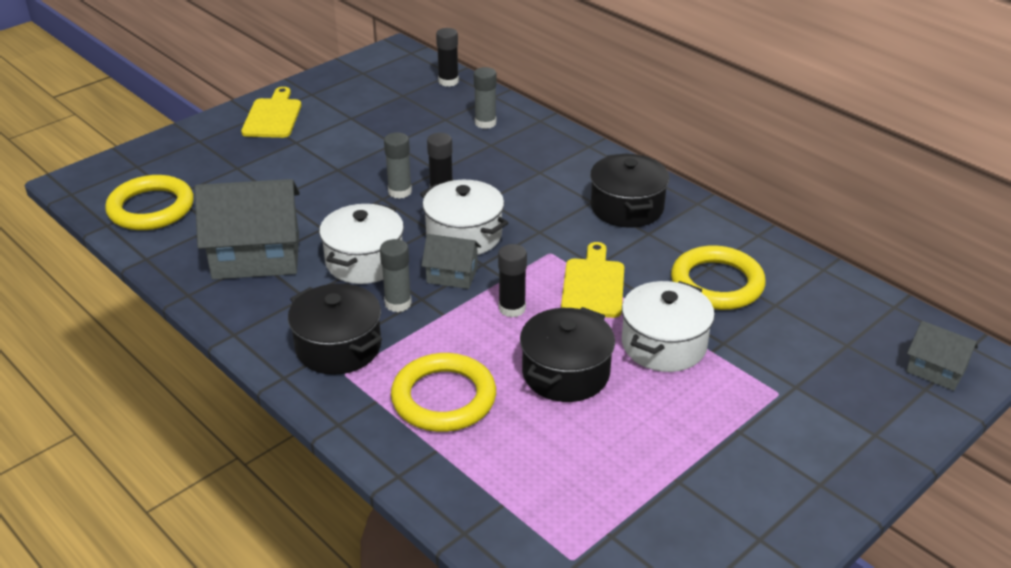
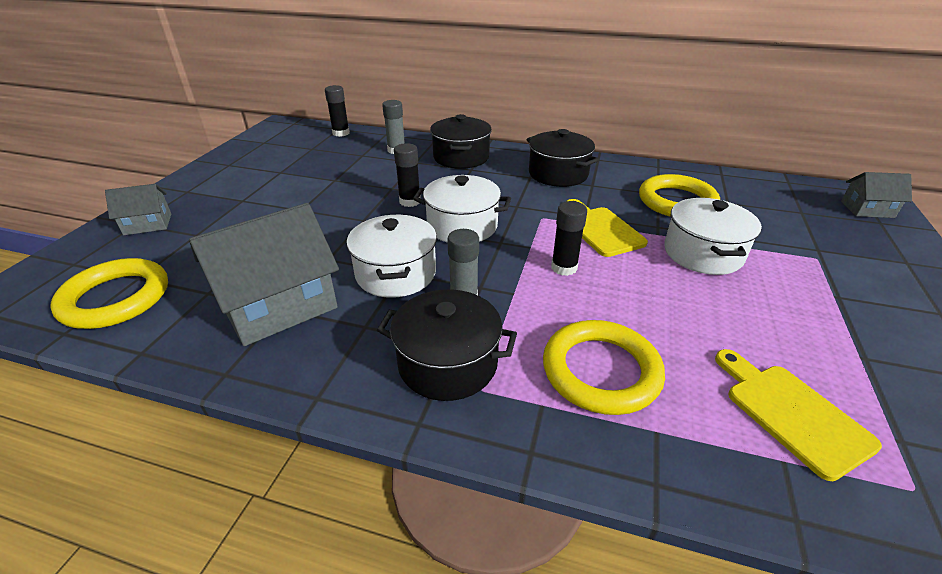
camera: 30 degrees left, 0 degrees up
yellow cutting board [241,87,301,138] -> yellow cutting board moved to [715,349,882,481]
grey glue stick [384,132,412,199] -> none
grey house [421,234,481,289] -> grey house moved to [105,184,171,235]
black pot [520,307,615,402] -> black pot moved to [430,114,492,169]

